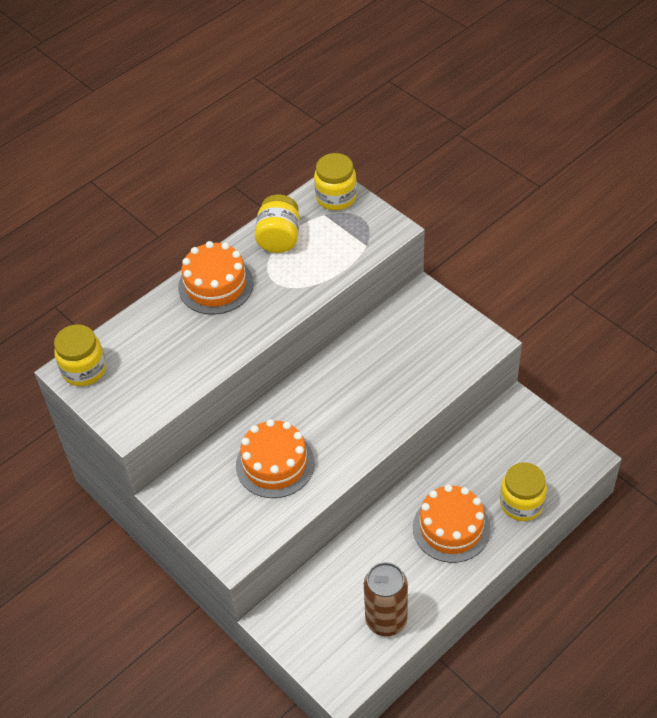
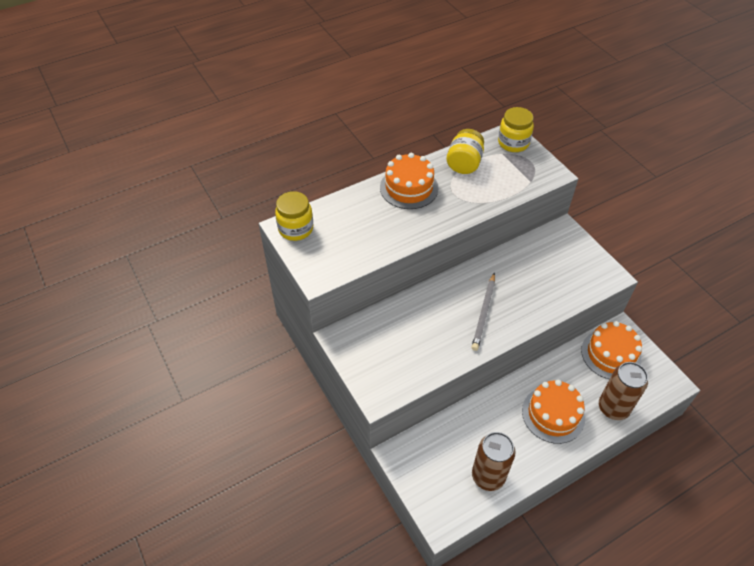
camera: 10 degrees right, 0 degrees up
orange cake [236,419,314,498] -> orange cake moved to [581,321,642,379]
yellow jar [500,462,547,521] -> brown can [599,362,648,420]
none -> grey pencil [471,273,495,351]

